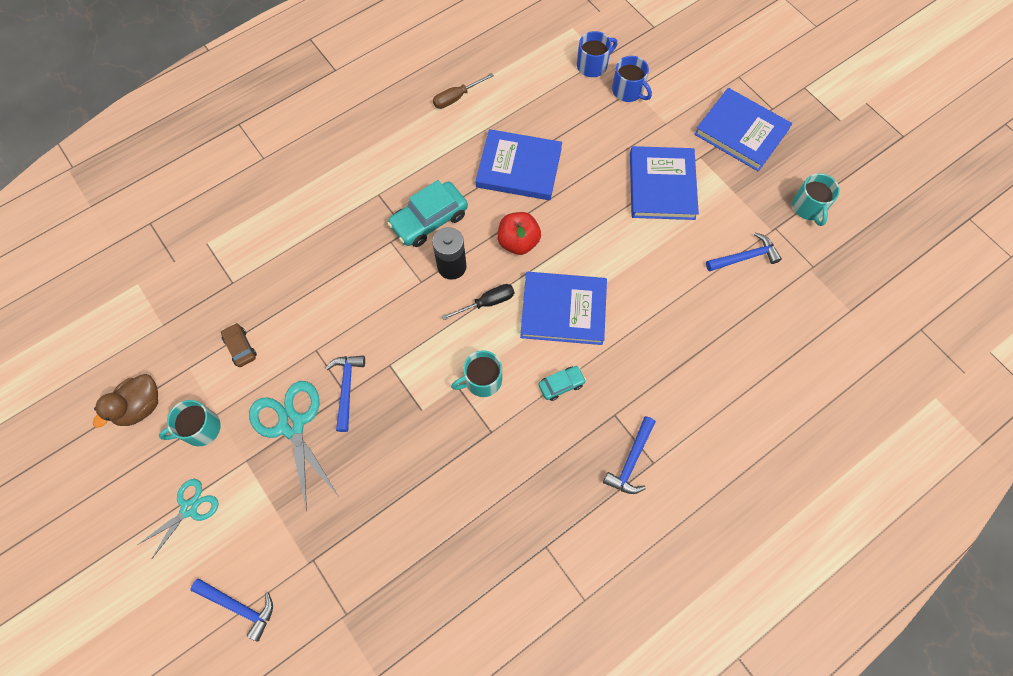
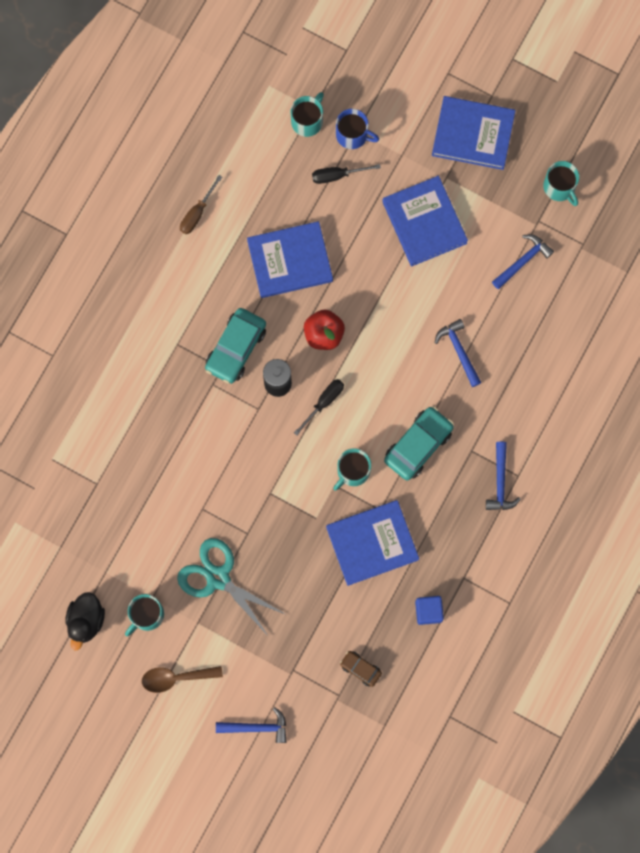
camera: 25 degrees left, 10 degrees up
brown duck [93,374,158,428] -> black duck [66,592,105,650]
turquoise scissors [139,479,219,560] -> brown spoon [142,666,223,693]
brown car [221,323,257,367] -> brown car moved to [340,651,382,687]
blue hammer [326,355,365,432] -> blue hammer moved to [435,319,481,387]
blue book [520,272,607,345] -> blue book moved to [326,500,419,586]
turquoise car [538,366,586,401] -> turquoise car [384,406,454,480], size x1.87
blue mug [577,31,617,77] -> turquoise mug [291,92,324,137]
none -> black screwdriver [312,164,381,184]
none -> blue cube [415,596,444,625]

